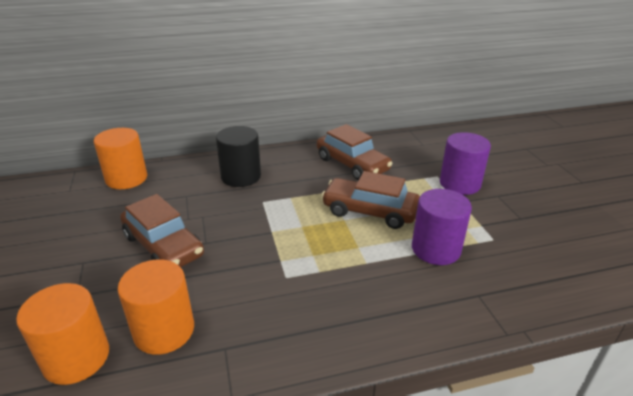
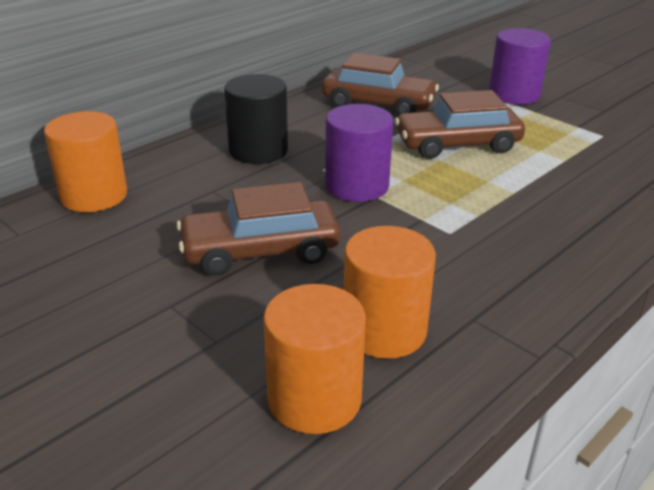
camera: 30 degrees left, 0 degrees up
brown car [120,194,204,267] -> brown car turned 150 degrees clockwise [176,182,340,276]
purple cylinder [412,189,472,265] -> purple cylinder moved to [325,104,393,202]

